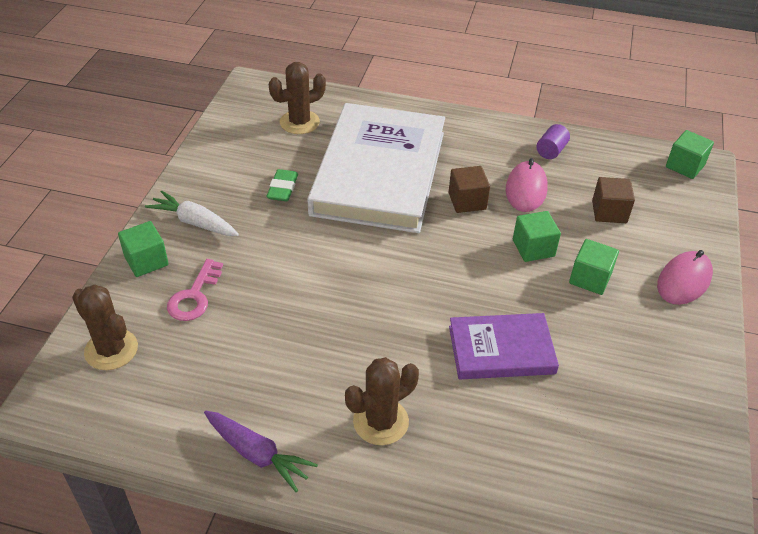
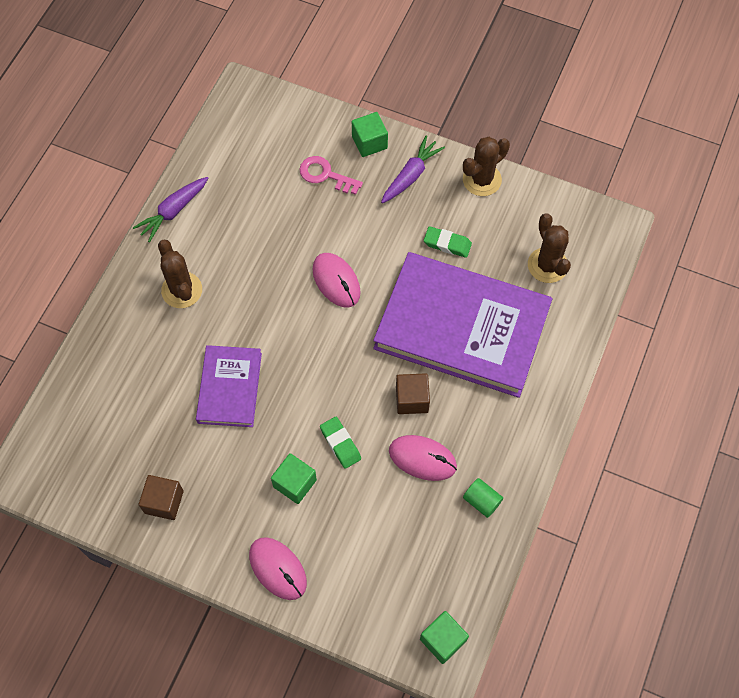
camera: 100 degrees right, 20 degrees up
brown cactus [72,284,138,370] -> brown cactus moved to [463,137,510,196]
white carrot [145,191,239,236] -> purple carrot [381,136,445,203]
white book [307,103,445,233] -> purple book [373,252,552,398]
green cube [513,211,561,262] -> green eraser [320,417,361,469]
purple cylinder [536,124,570,159] -> green cylinder [463,478,503,518]
brown cube [592,177,635,223] -> brown cube moved to [139,475,184,520]
none -> pink mouse [312,253,361,308]

